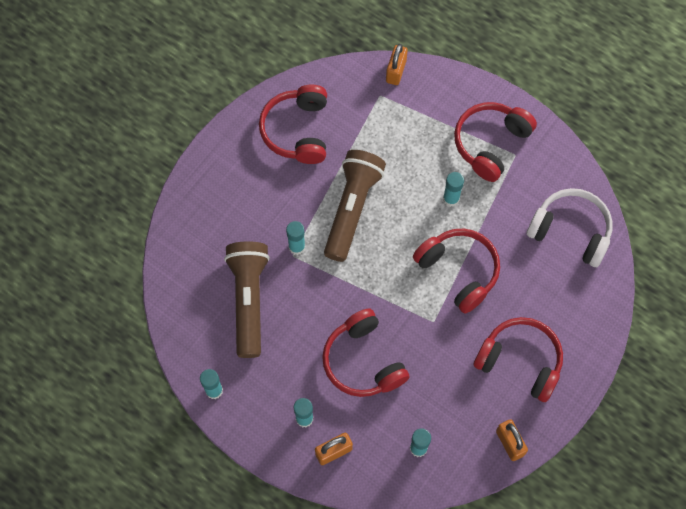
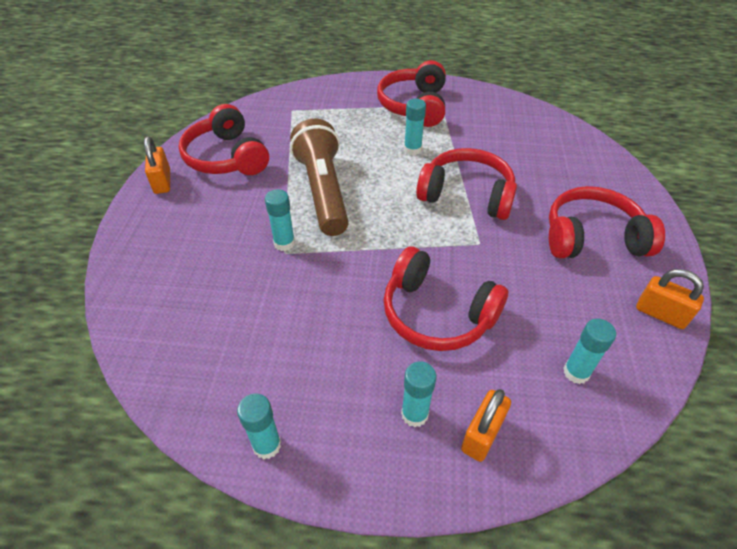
camera: 30 degrees left, 20 degrees down
brown flashlight [224,241,270,358] -> none
orange padlock [386,44,408,85] -> orange padlock moved to [144,136,170,194]
white headphones [526,188,612,267] -> none

